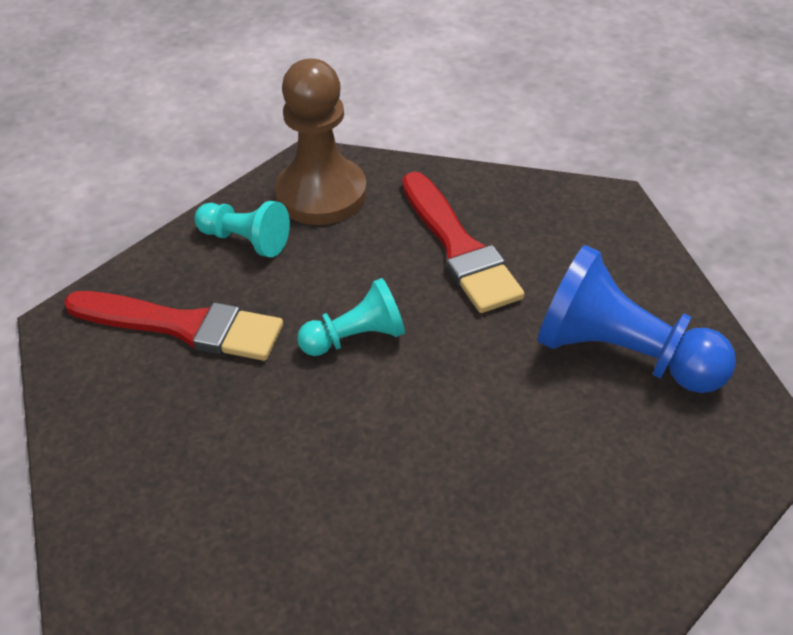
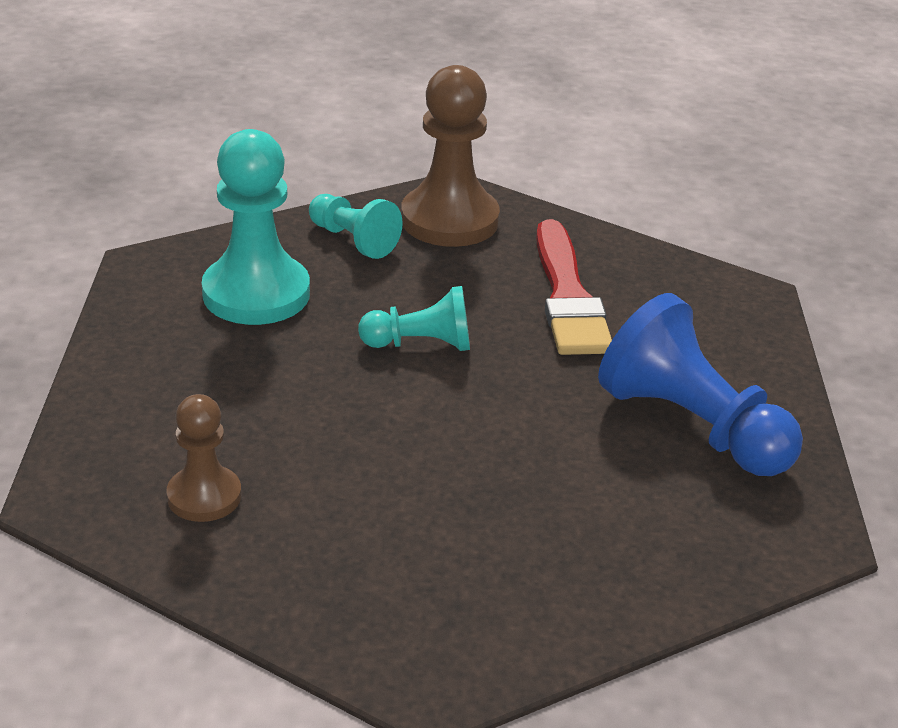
camera: 15 degrees right, 10 degrees down
red brush [64,291,283,361] -> turquoise pawn [202,129,310,325]
none -> brown pawn [166,394,241,522]

